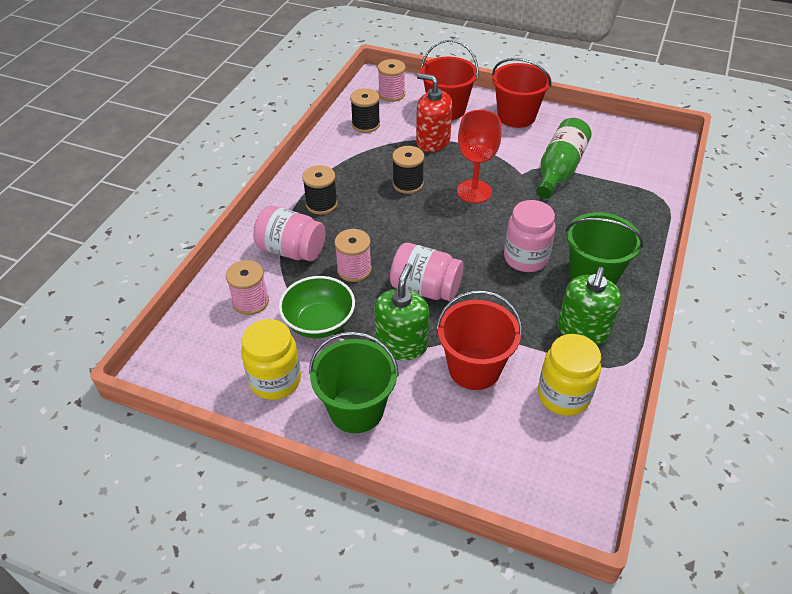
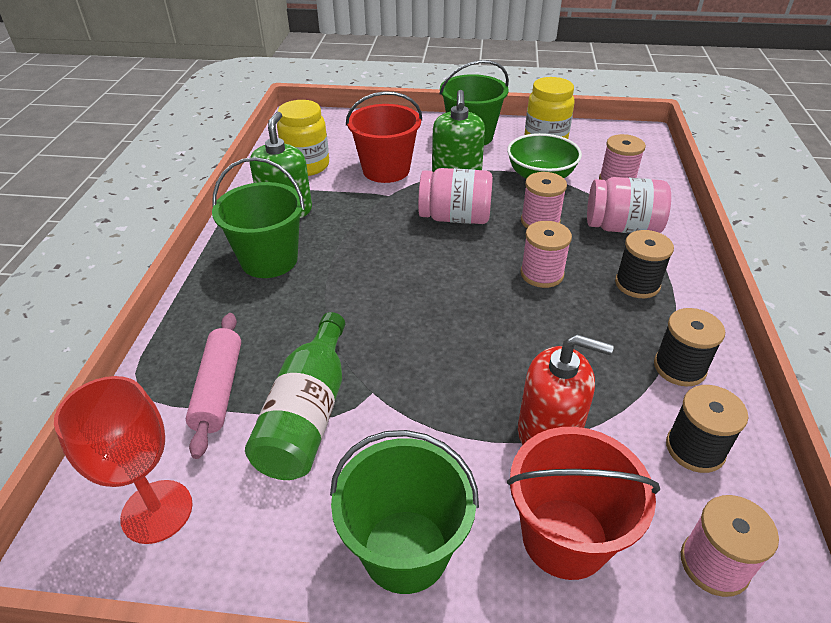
camera: 165 degrees right, 5 degrees down
black spool [392,146,424,194] -> black spool moved to [654,308,725,386]
red goblet [457,110,501,203] -> red goblet moved to [54,376,193,544]
red bucket [492,58,552,128] -> green bucket [330,430,479,594]
pink jar [504,200,555,272] -> none
none -> pink rolling pin [185,313,241,459]
none -> pink spool [520,221,572,288]

